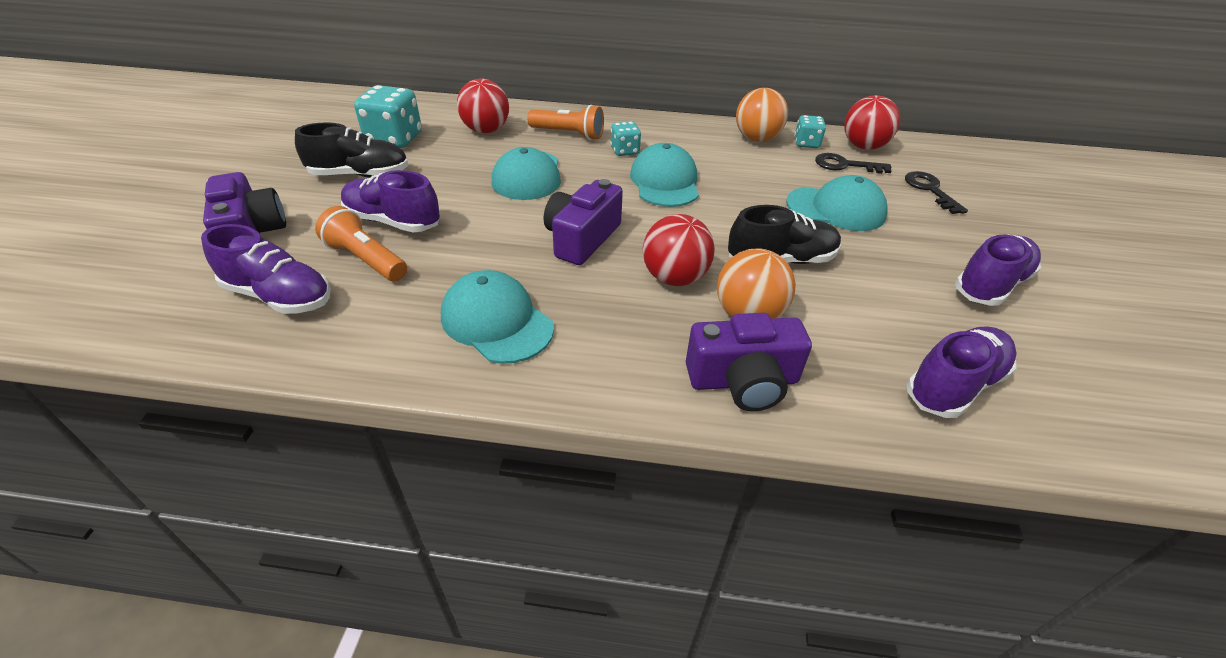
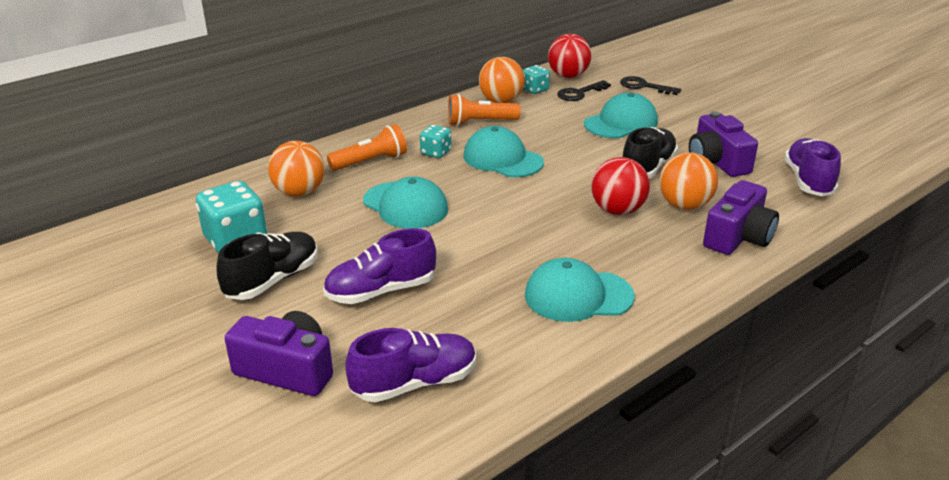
camera: 45 degrees left, 10 degrees down
orange flashlight [315,206,407,281] -> orange flashlight moved to [448,94,521,126]
red ball [457,79,509,133] -> orange ball [268,141,325,197]
purple camera [544,179,623,265] -> purple camera moved to [689,111,758,177]
purple shoe [955,234,1041,306] -> none

